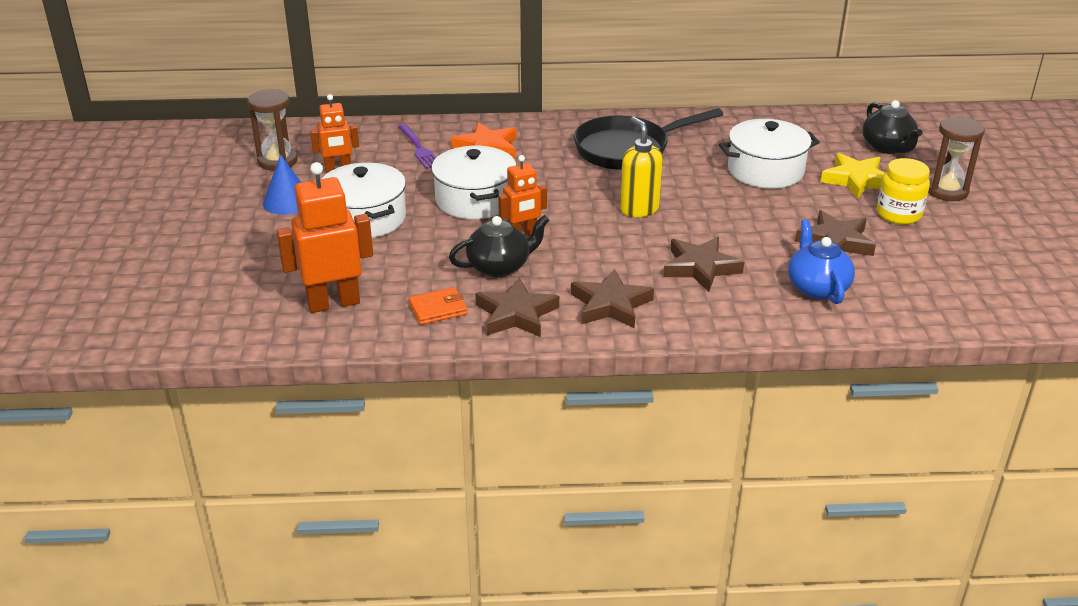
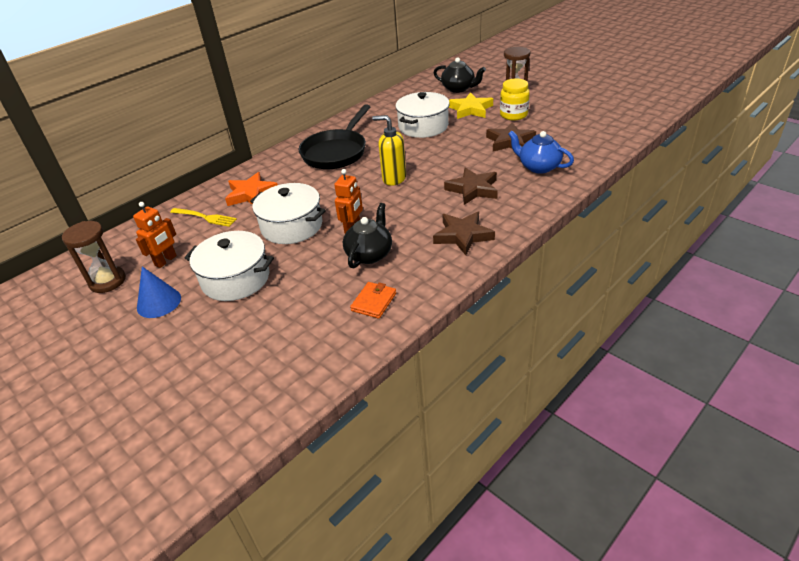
camera: 40 degrees left, 5 degrees up
orange robot [276,162,373,313] -> none
purple fork [398,124,436,169] -> yellow fork [170,208,237,227]
brown star [475,278,559,337] -> none

